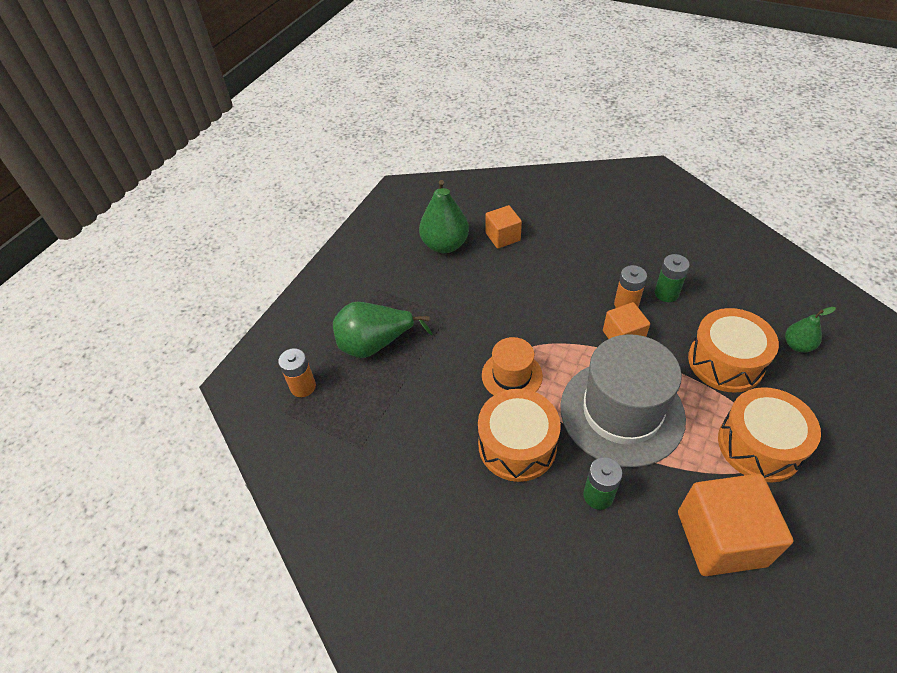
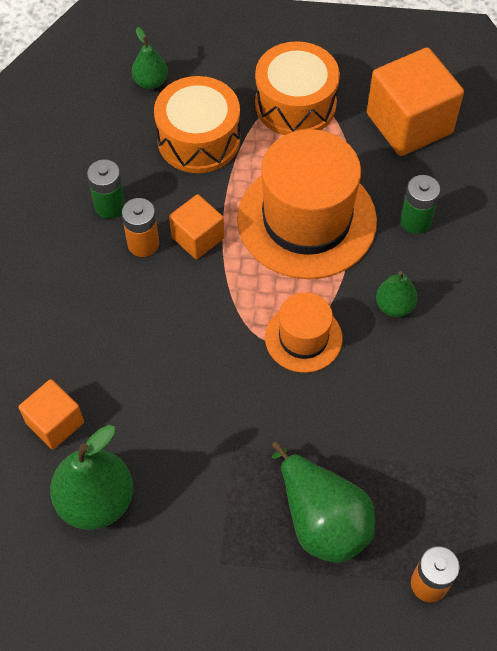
camera: 115 degrees left, 10 degrees up
orange drum [478,389,561,482] -> green pear [376,271,418,317]
grey hat [560,334,686,467] -> orange hat [237,129,377,279]

